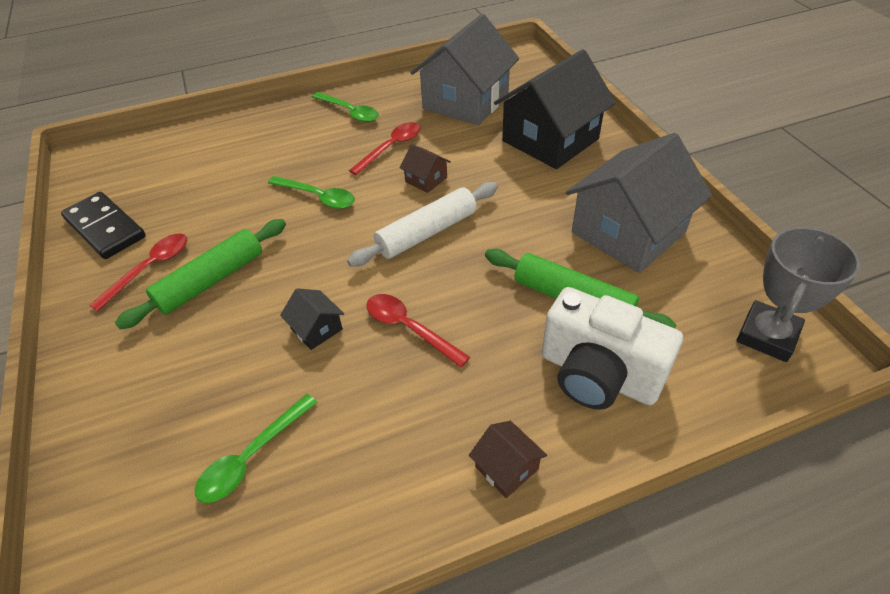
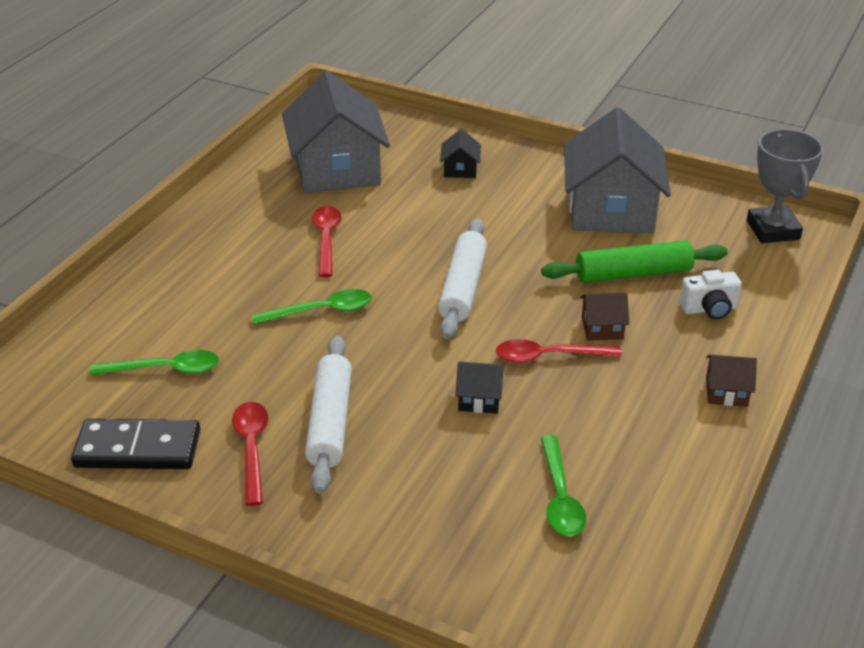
camera: 45 degrees left, 10 degrees down
green rolling pin [115,219,286,329] -> white rolling pin [305,336,352,494]
green spoon [312,92,379,122] -> green spoon moved to [90,350,219,375]
brown house [400,144,451,193] -> brown house moved to [580,293,629,340]
black house [494,49,616,169] -> black house [440,129,481,178], size x0.42
white camera [542,287,683,410] -> white camera [680,270,742,319], size x0.52

